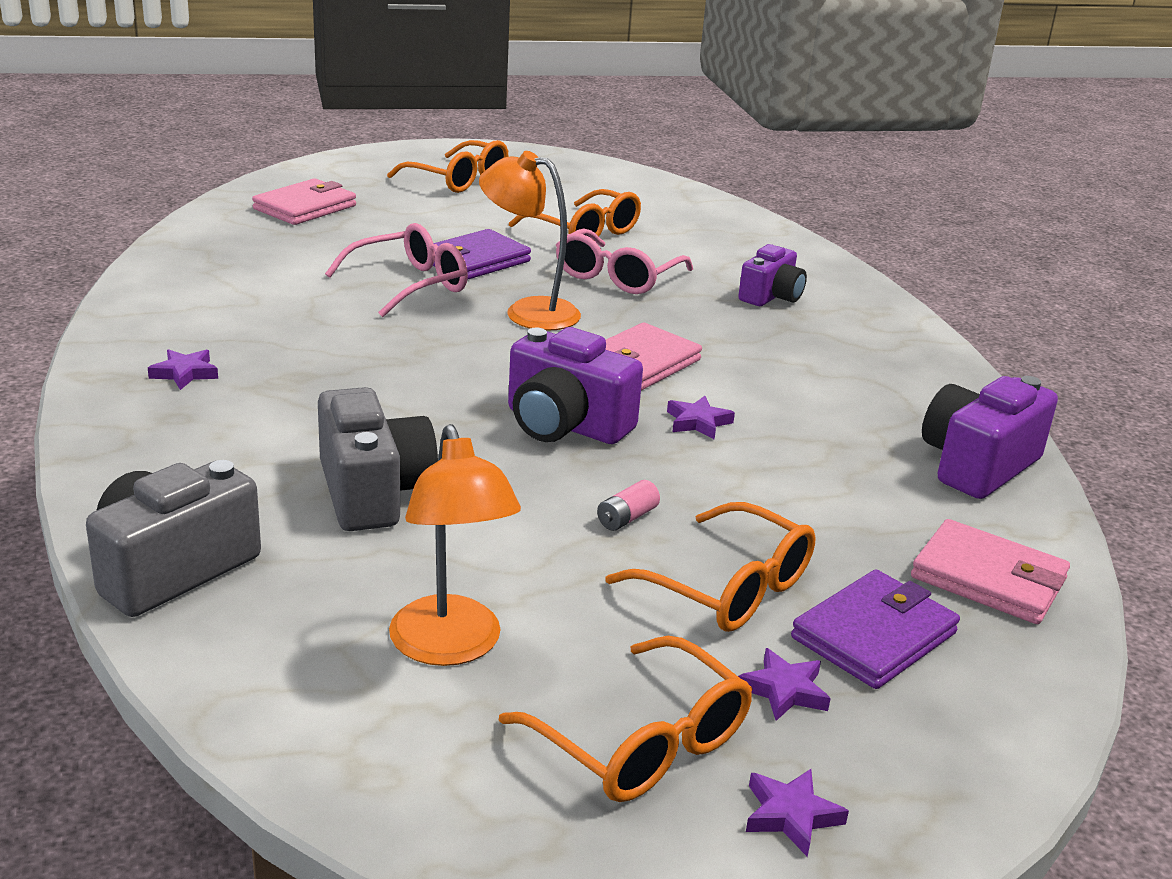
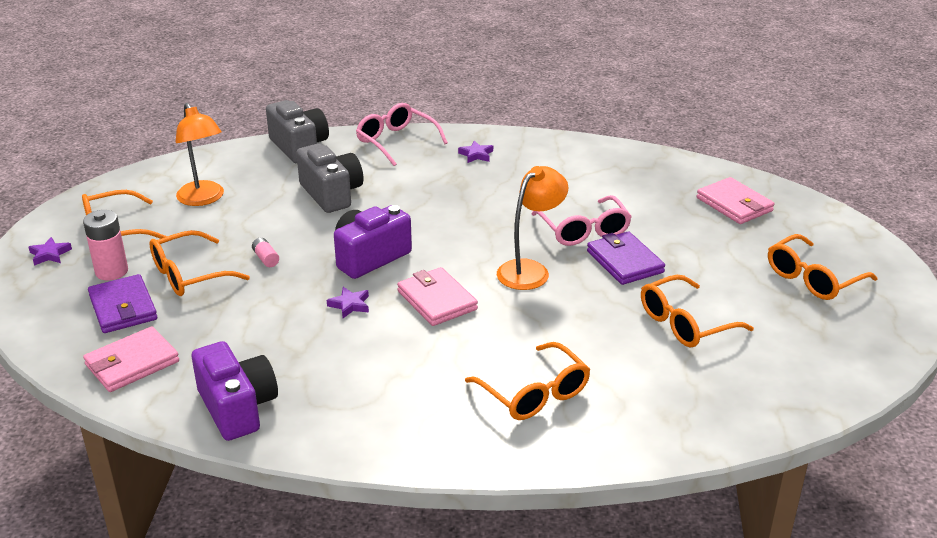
camera: 110 degrees right, 5 degrees up
grey camera [318,387,438,531] -> grey camera turned 120 degrees counterclockwise [296,144,363,213]
orange lamp [389,424,521,666] -> orange lamp turned 120 degrees counterclockwise [175,103,224,206]
pink glasses [556,228,693,294] -> pink glasses moved to [356,103,448,166]
purple camera [738,244,807,306] -> orange glasses [465,342,590,420]
purple star [738,648,831,721] -> pink battery [83,210,128,280]

